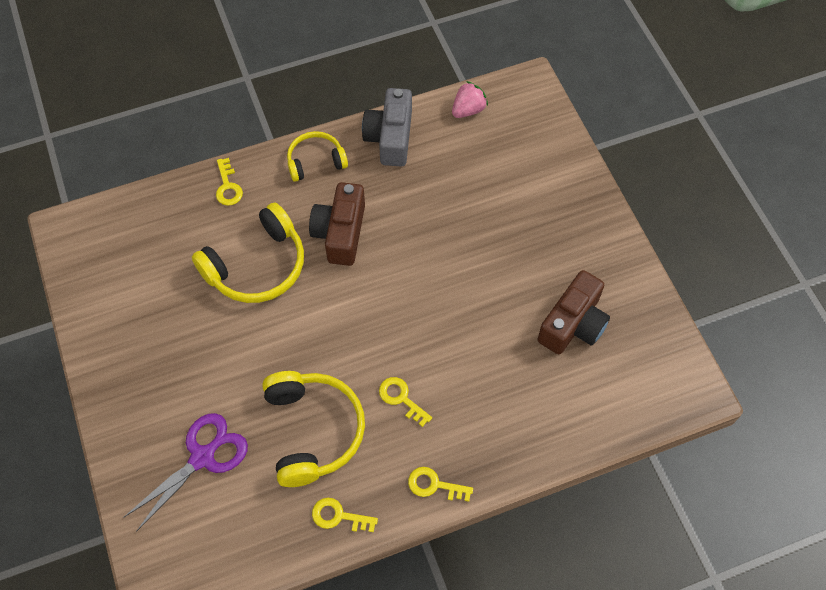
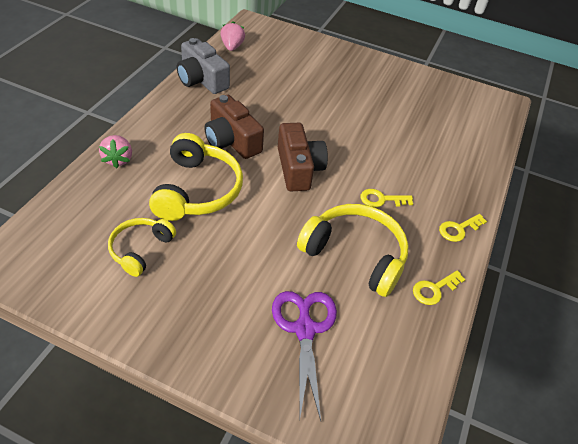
camera: 50 degrees left, 15 degrees down
yellow key [216,158,243,206] -> pink strawberry [99,135,132,168]
yellow headphones [287,131,348,182] -> yellow headphones moved to [108,218,176,277]
brown camera [538,270,610,354] -> brown camera moved to [278,123,328,192]

